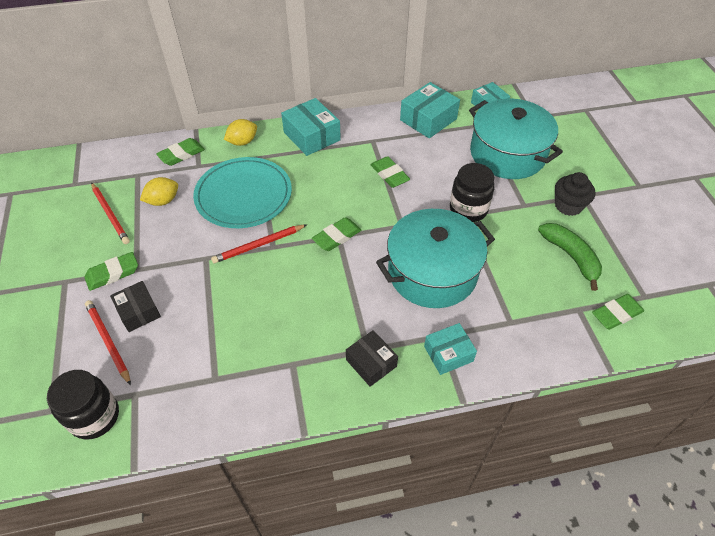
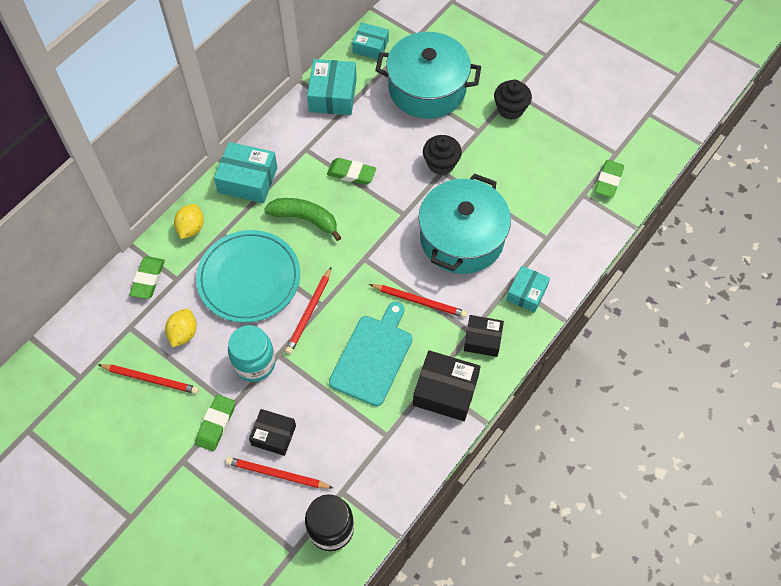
camera: 40 degrees left, 10 degrees up
green eraser [312,217,361,251] -> none
black jar [450,163,494,222] -> black cupcake [423,135,462,175]
green banana [538,223,602,291] -> green banana moved to [264,198,342,241]
none -> turquoise jar [228,325,276,382]
none -> turquoise cutting board [329,302,413,406]
none -> red pencil [369,284,467,318]
none -> black box [413,350,481,421]

